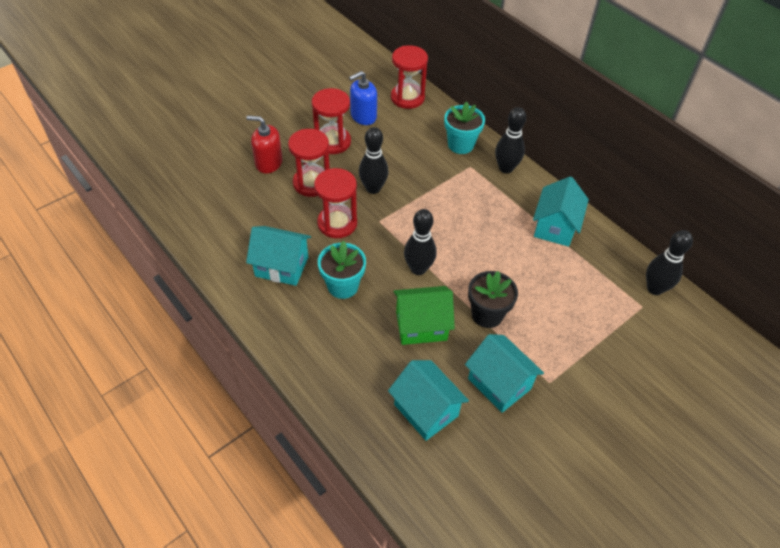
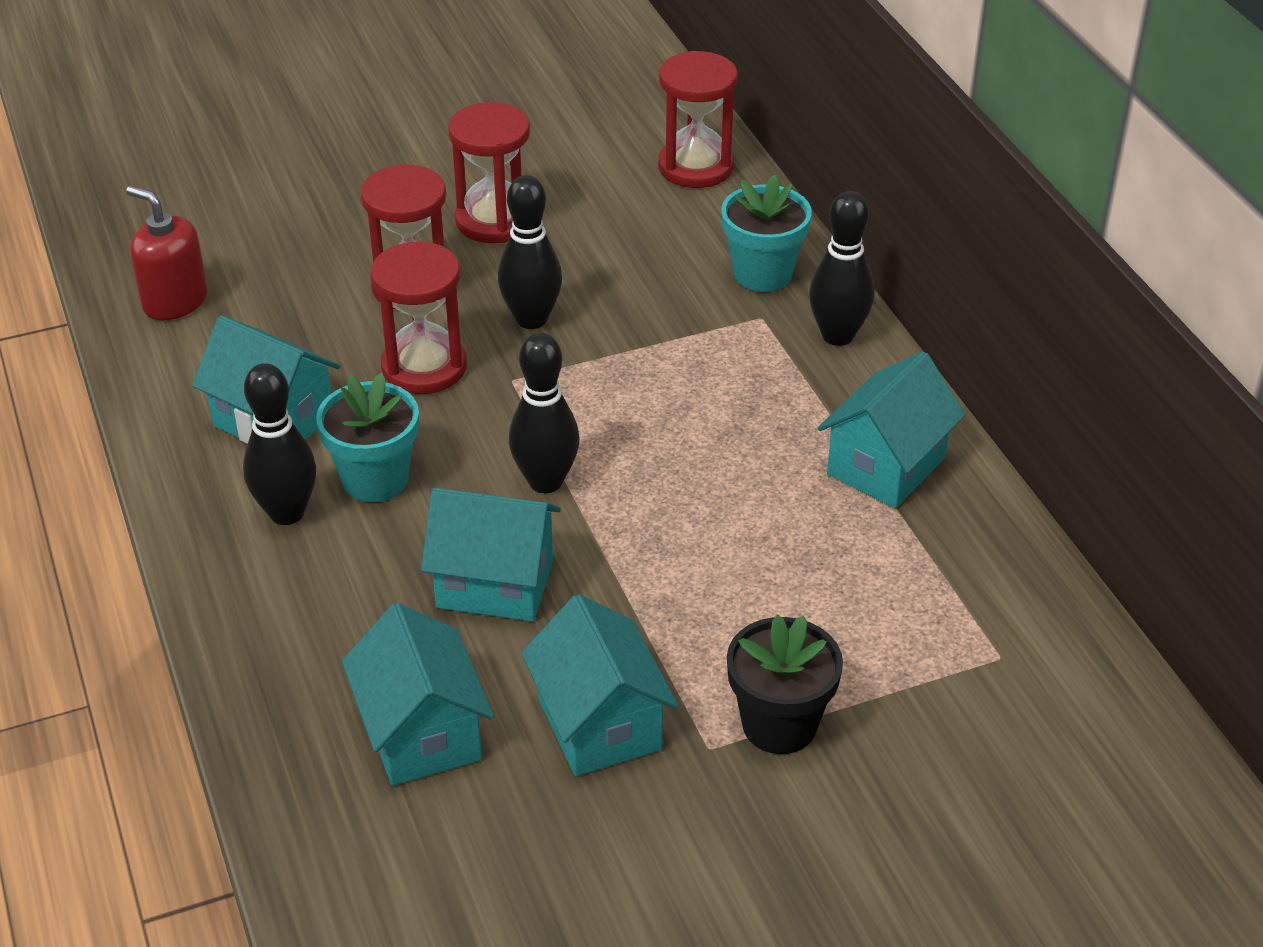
camera: 20 degrees right, 10 degrees down
red soap dispenser [246,115,283,174] -> red soap dispenser moved to [126,186,208,320]
blue soap dispenser [349,71,377,125] -> none
green house [393,286,455,345] -> turquoise house [421,488,561,622]
black flower pot [468,271,518,328] -> black flower pot moved to [727,614,843,754]
black bowling pin [646,230,693,295] -> black bowling pin moved to [243,363,316,525]

